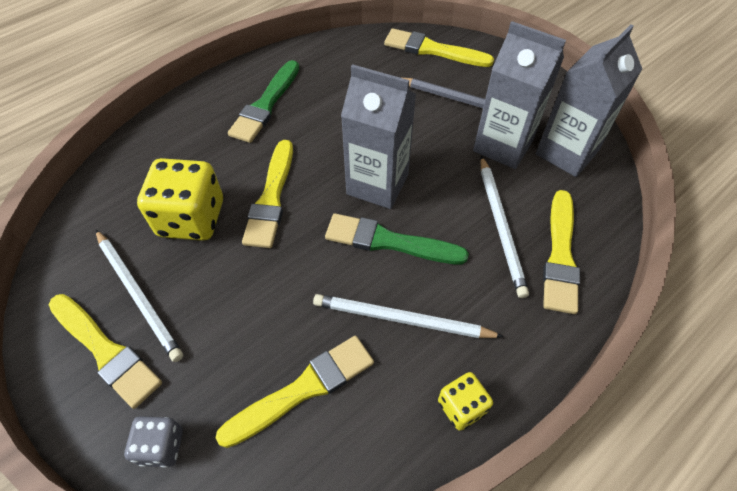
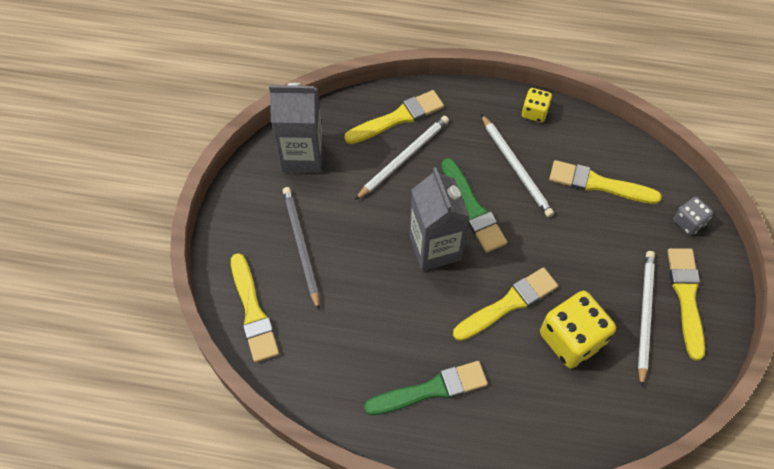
camera: 130 degrees left, 5 degrees up
grey carton [473,21,566,169] -> none

